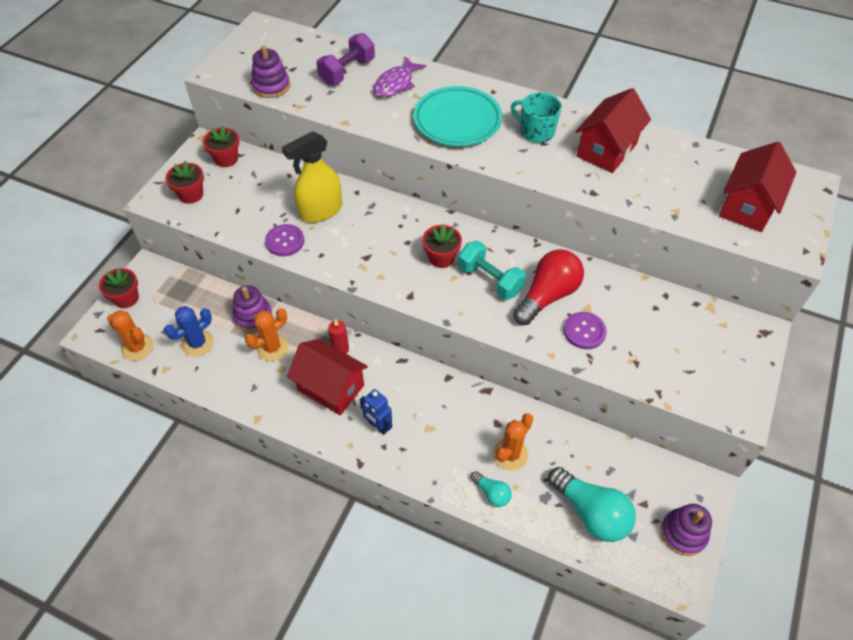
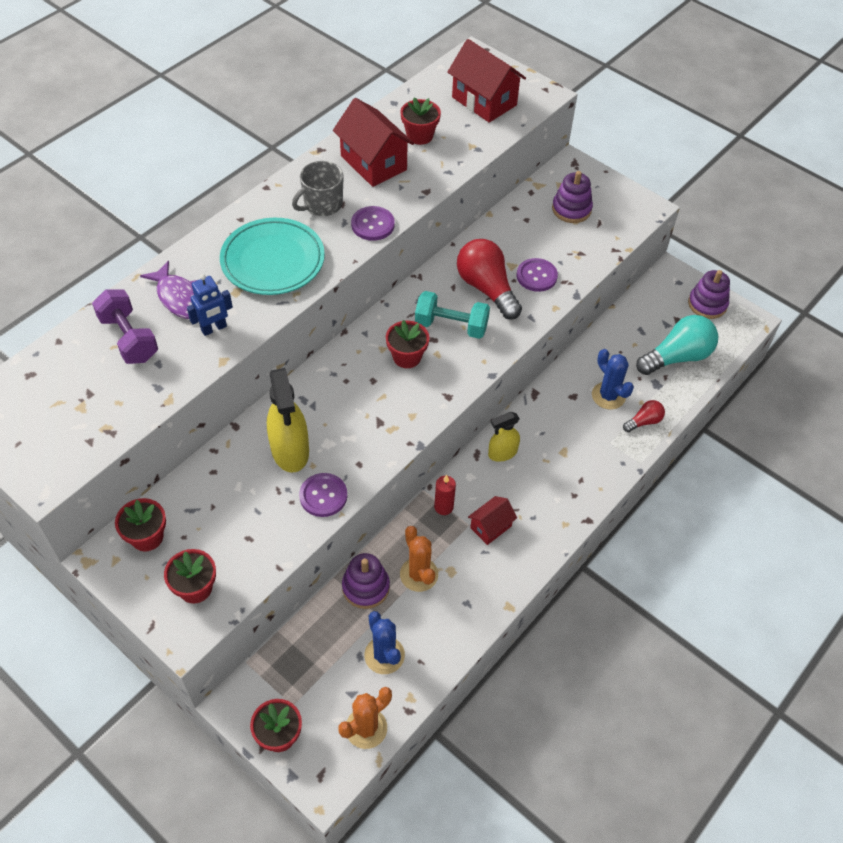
camera: 75 degrees left, 0 degrees up
purple stacking toy [251,45,290,98] -> purple stacking toy moved to [552,171,593,223]
red house [287,339,368,416] -> red house [468,496,517,545], size x0.56
blue robot [360,389,392,435] -> blue robot moved to [187,274,233,336]
turquoise dumbbell [458,241,526,300] -> turquoise dumbbell turned 45 degrees clockwise [415,291,490,339]
turquoise light bulb [471,471,512,507] -> red light bulb [623,400,665,432]
orange cactus [493,413,533,470] -> blue cactus [592,349,634,410]
turquoise mug [511,92,562,143] -> grey mug [292,161,344,216]
none -> purple button [351,206,395,241]
none -> red flower pot [400,97,441,145]
none -> yellow spray bottle [488,412,520,462]

